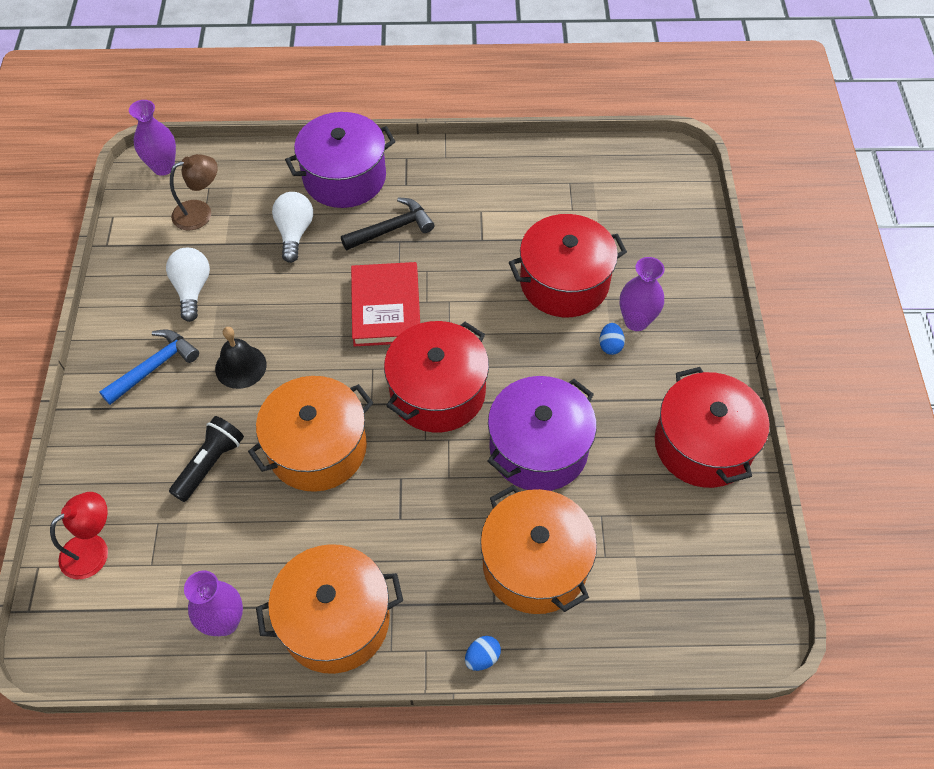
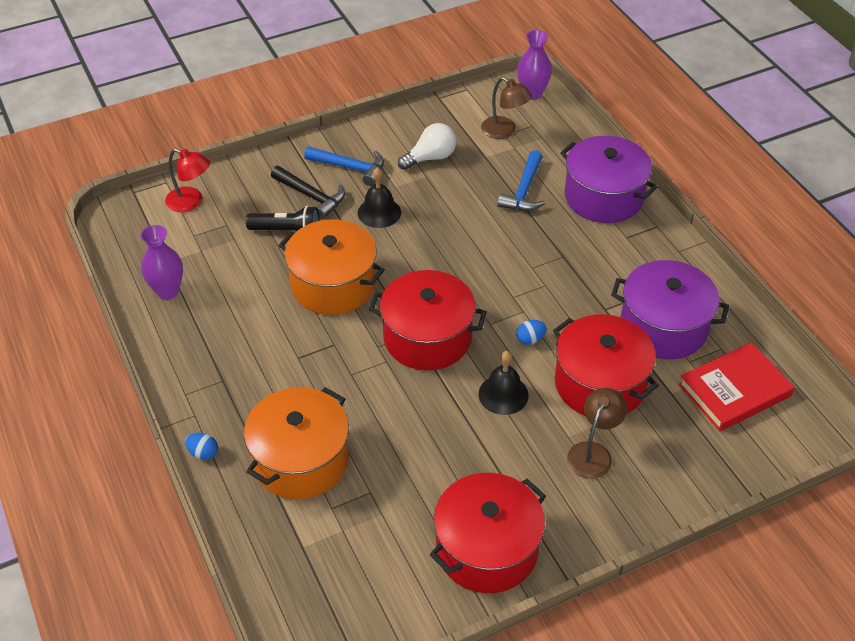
camera: 65 degrees right, 10 degrees down
orange pot [256,544,403,674] -> none
white light bulb [272,192,313,263] -> blue hammer [498,150,545,211]
black hammer [341,197,434,250] -> black hammer moved to [271,166,345,219]
red book [351,262,420,347] -> red book moved to [678,342,795,431]
purple pot [487,376,597,491] -> purple pot moved to [611,260,729,359]
blue egg [599,323,625,355] -> blue egg moved to [516,320,547,345]
purple vase [620,257,664,331] -> brown lamp [567,388,627,479]
none -> black bell [479,351,529,415]

